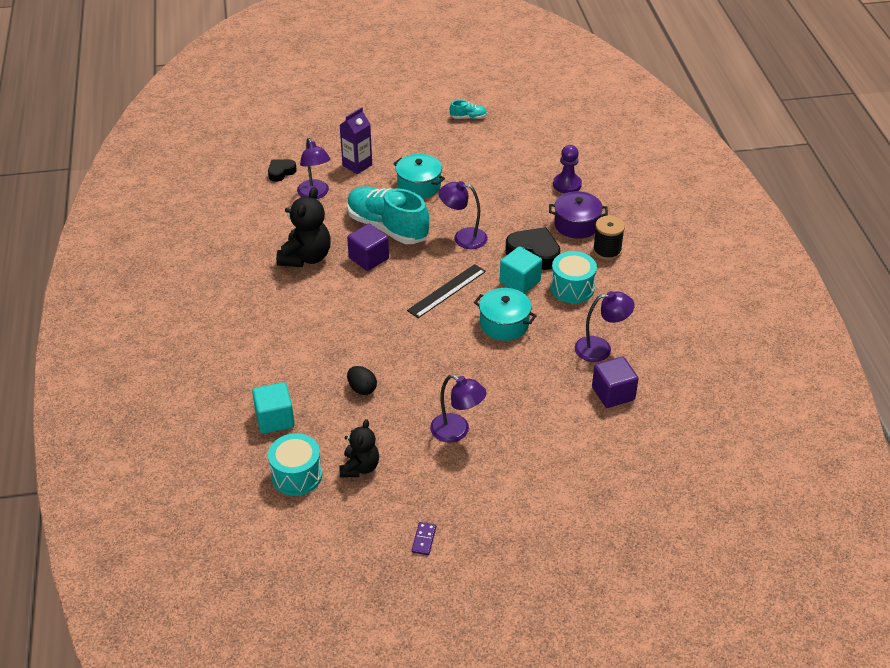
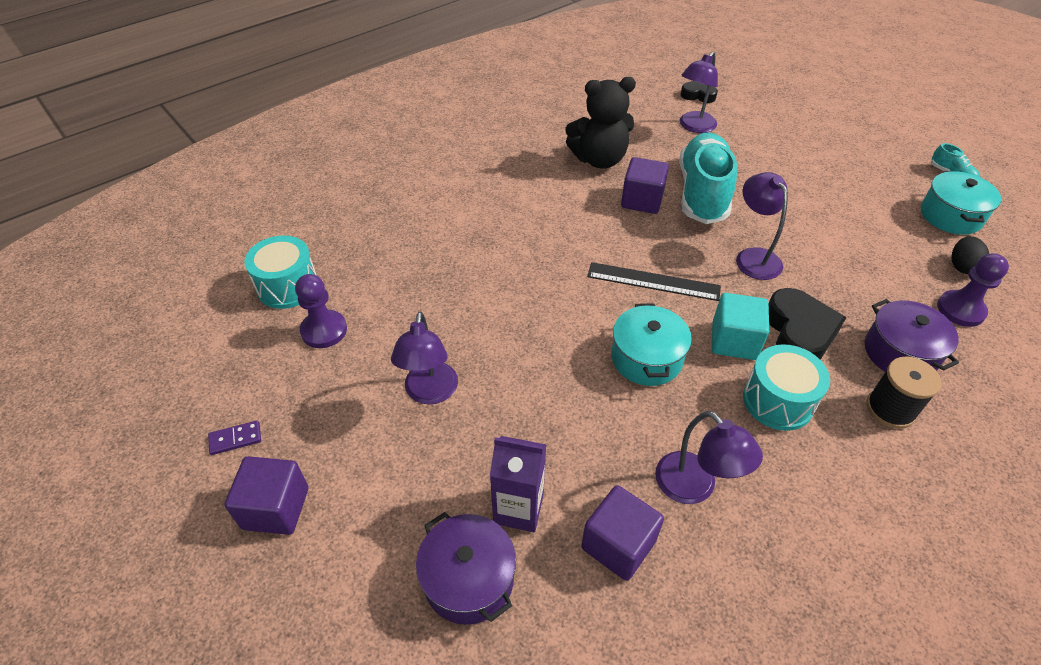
camera: 60 degrees right, 5 degrees up
turquoise cube [252,382,295,434] -> none
black teddy bear [339,419,379,478] -> purple pawn [295,274,347,348]
purple carton [340,107,372,174] -> purple carton moved to [490,436,546,532]
black egg [347,366,377,395] -> black egg moved to [951,236,989,274]
turquoise pot [393,154,445,199] -> turquoise pot moved to [921,171,1001,235]
none -> purple cube [225,456,308,535]
none -> purple pot [416,512,516,625]

